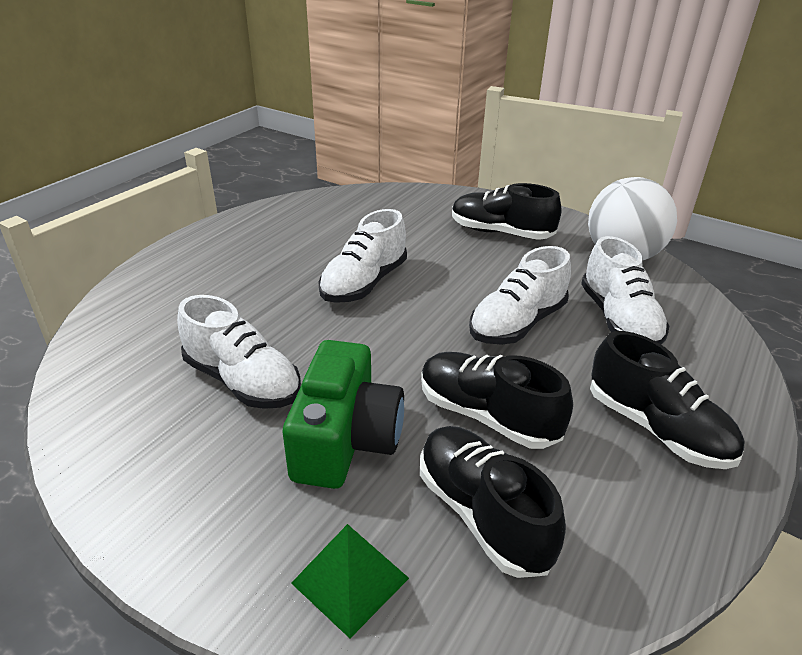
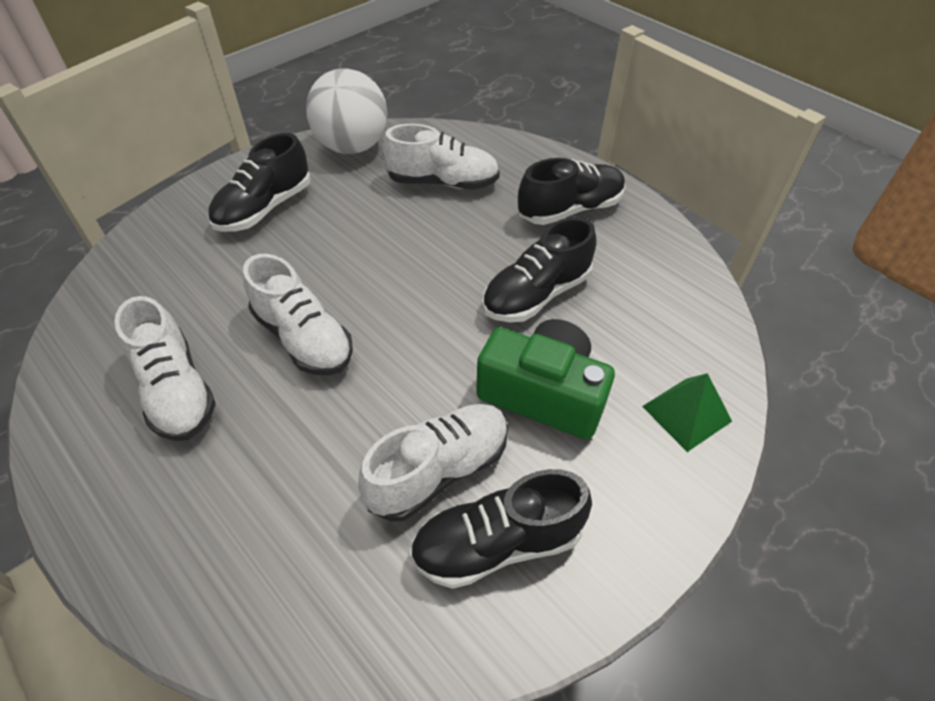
camera: 75 degrees left, 15 degrees up
black shoe [420,426,566,578] -> black shoe moved to [409,469,592,589]
white shoe [469,246,571,345] -> white shoe moved to [114,296,216,441]

